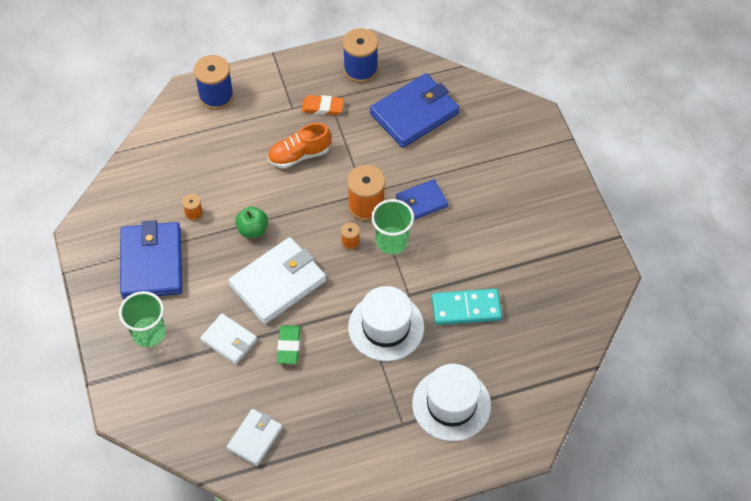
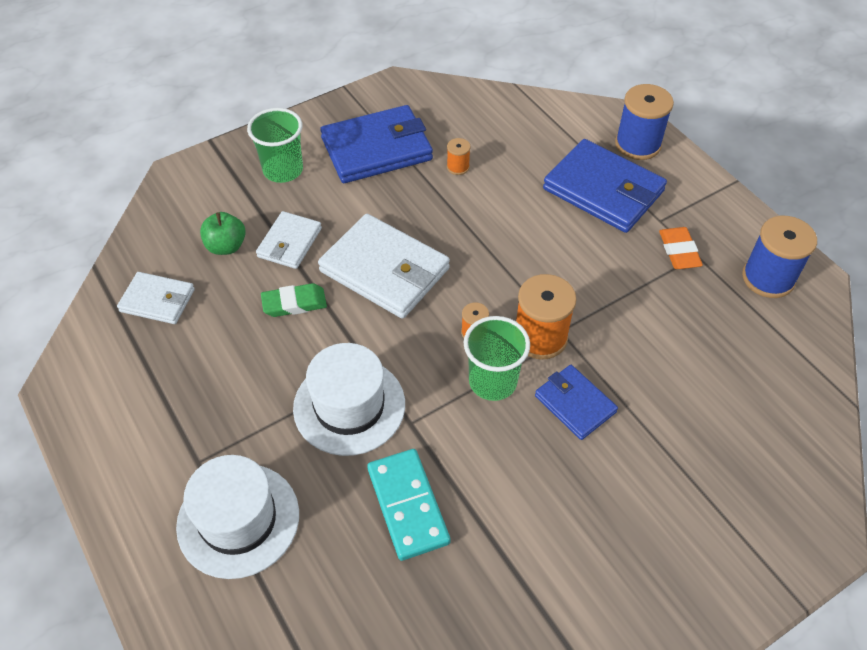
camera: 75 degrees right, 5 degrees down
green apple [235,207,268,238] -> green apple moved to [200,212,246,255]
orange shoe [268,123,331,168] -> none
blue wallet [370,73,459,148] -> blue wallet moved to [543,139,667,233]

